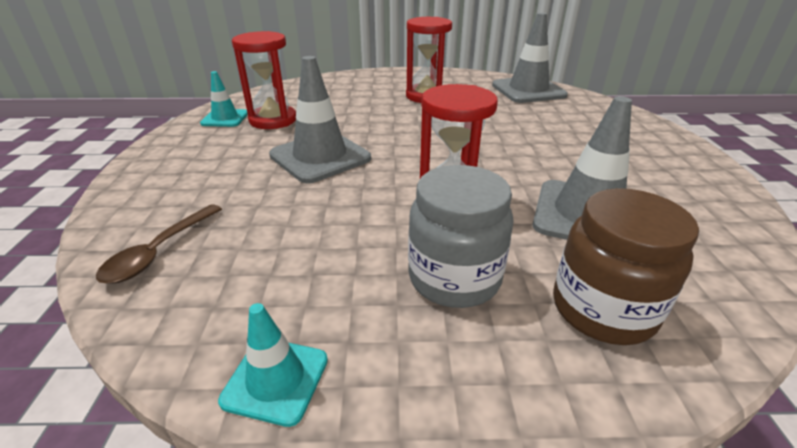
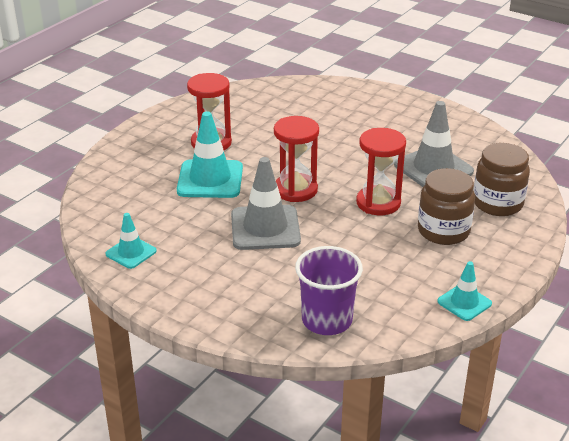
camera: 55 degrees left, 0 degrees up
brown spoon [96,204,222,284] -> purple cup [295,246,363,335]
red hourglass [232,31,296,129] -> red hourglass moved to [274,116,319,202]
grey jar [408,165,514,308] -> brown jar [418,168,475,245]
grey traffic cone [492,13,568,103] -> none
none -> turquoise traffic cone [177,111,243,198]

